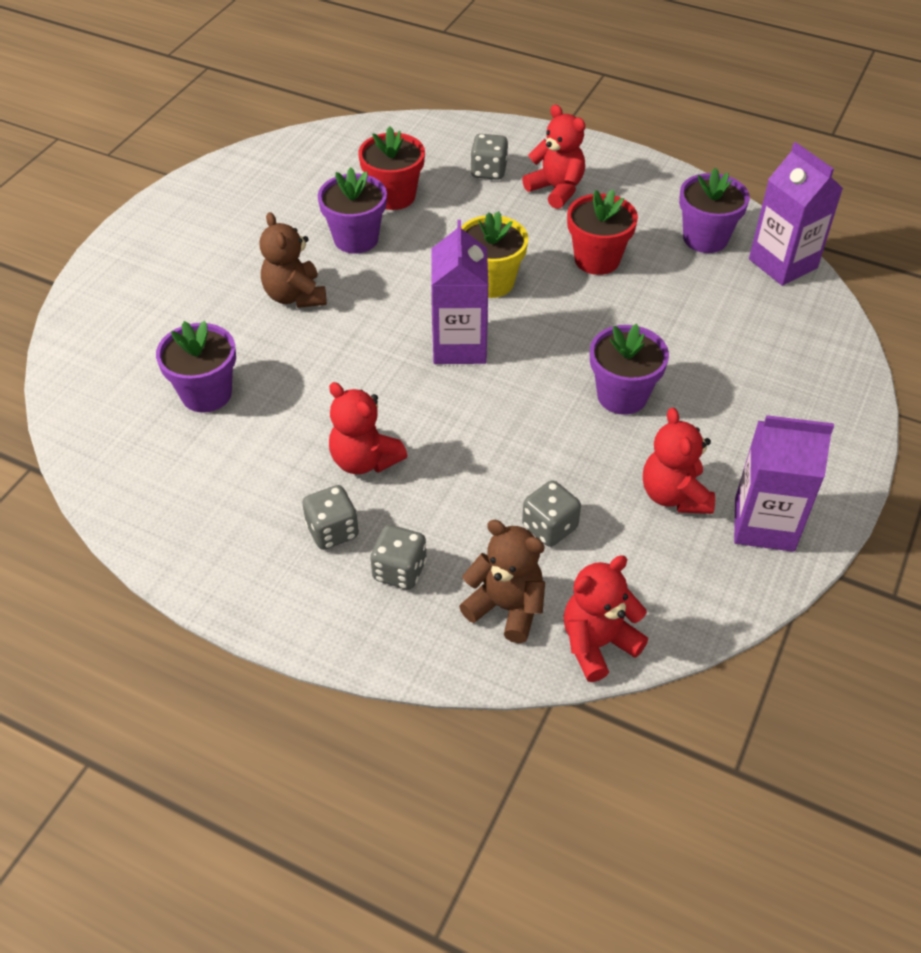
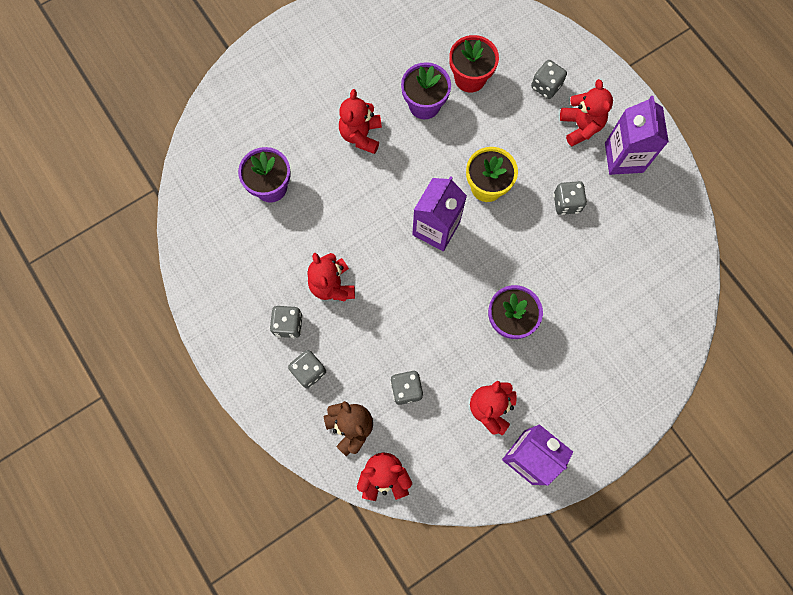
camera: 30 degrees right, 25 degrees up
brown teddy bear [259,212,327,308] -> red teddy bear [339,89,382,154]
red flower pot [567,189,638,275] -> grey dice [553,181,587,215]
purple flower pot [679,168,750,253] -> none
purple carton [749,142,843,286] -> purple carton moved to [605,96,669,175]

